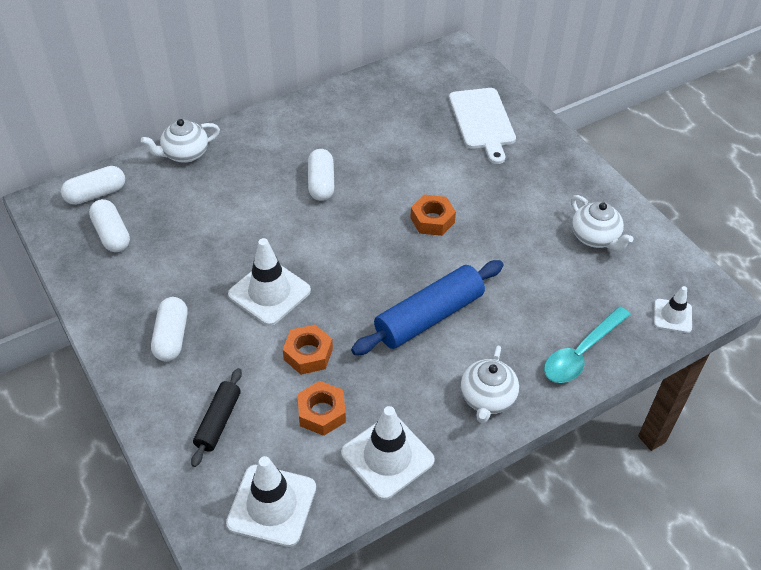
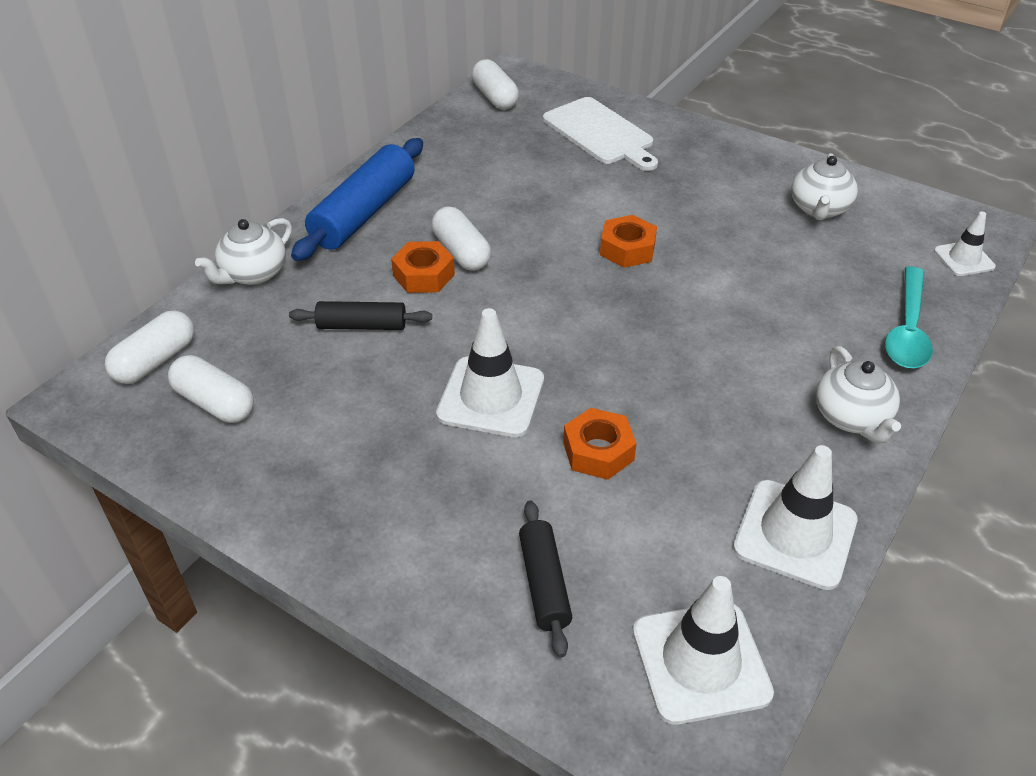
camera: 25 degrees left, 5 degrees down
white capsule [151,297,188,361] -> white capsule moved to [472,59,519,109]
orange nut [298,381,346,436] -> orange nut moved to [391,241,455,293]
blue rolling pin [351,260,503,355] -> blue rolling pin moved to [291,138,423,261]
white teapot [571,195,634,251] -> white teapot turned 75 degrees clockwise [791,153,858,220]
none -> black rolling pin [289,301,432,330]

